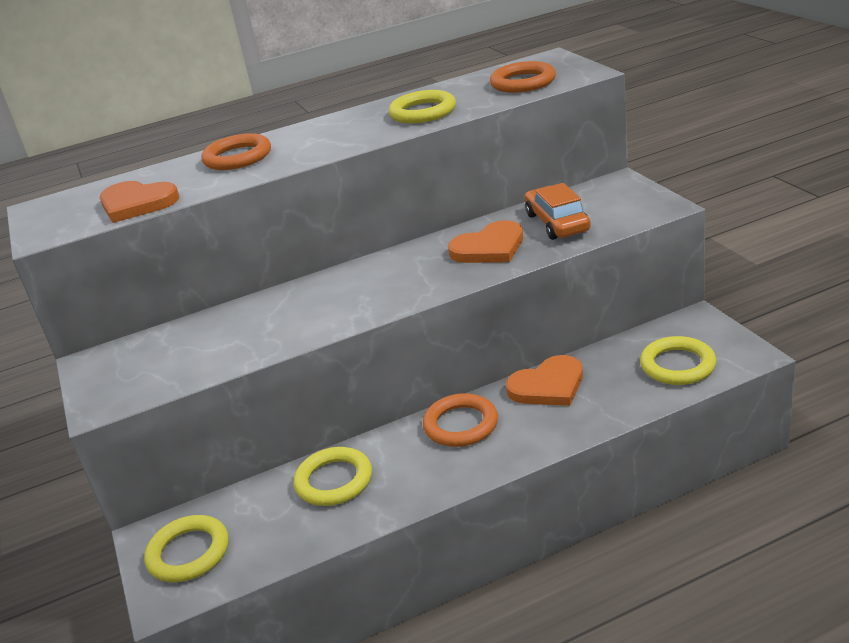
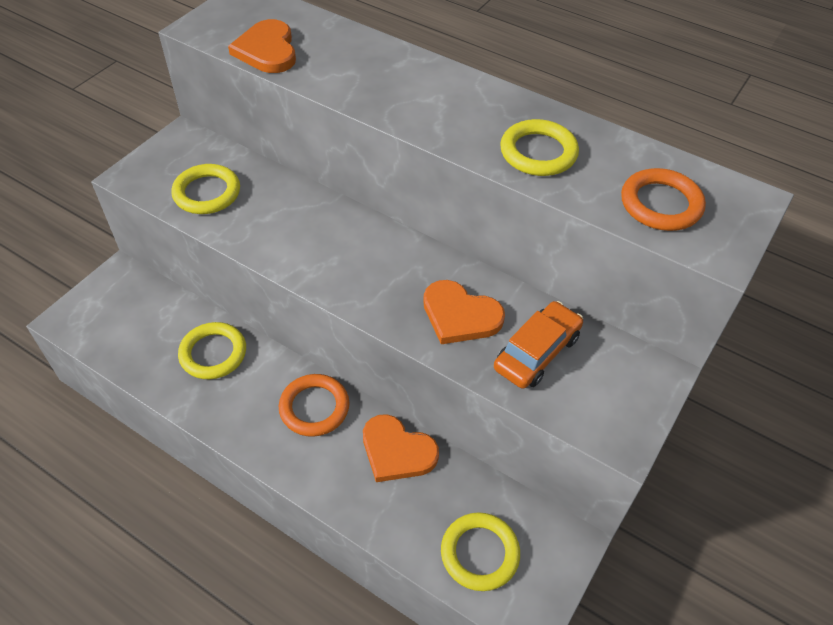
camera: 50 degrees right, 20 degrees up
yellow ring [144,515,229,582] -> yellow ring moved to [171,164,240,214]
orange ring [201,133,271,170] -> none

